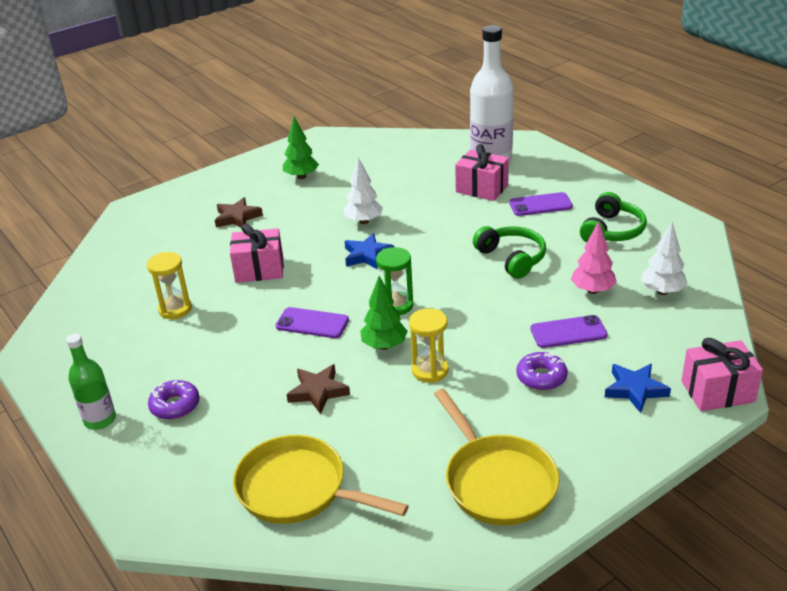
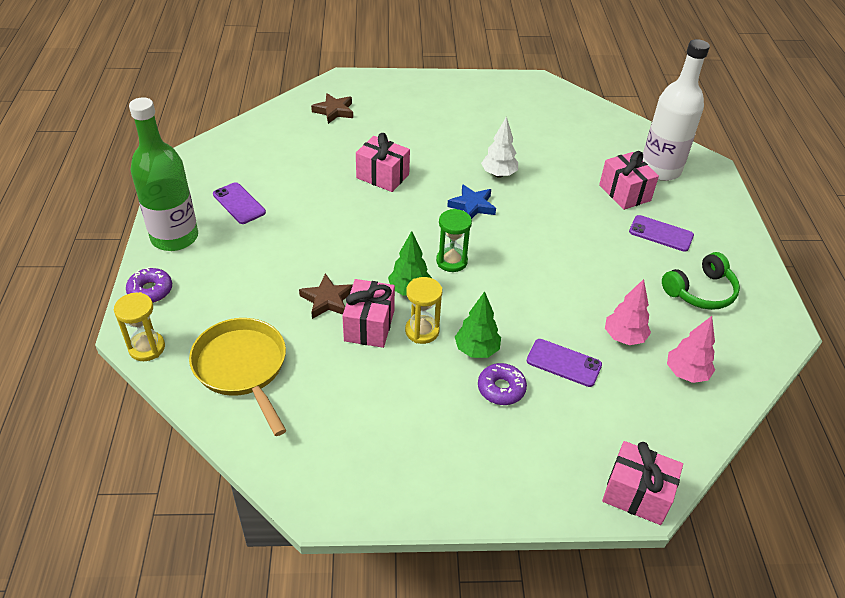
camera: 30 degrees right, 10 degrees up
green bottle [66,334,116,430] -> green bottle [129,97,198,251], size x1.80
yellow hourglass [147,252,192,319] -> yellow hourglass moved to [114,292,165,361]
purple donut [148,380,200,420] -> purple donut moved to [126,267,172,303]
brown star [215,197,263,228] -> brown star moved to [311,93,353,124]
purple phone [276,307,349,338] -> purple phone moved to [213,182,266,224]
green tree [283,117,319,179] -> green tree moved to [455,291,501,358]
yellow pan [434,389,559,526] -> none
green headphones [473,226,546,279] -> none
blue star [605,364,671,413] -> none
white tree [641,222,688,295] -> pink tree [667,316,715,383]
none -> pink gift [342,279,395,348]

